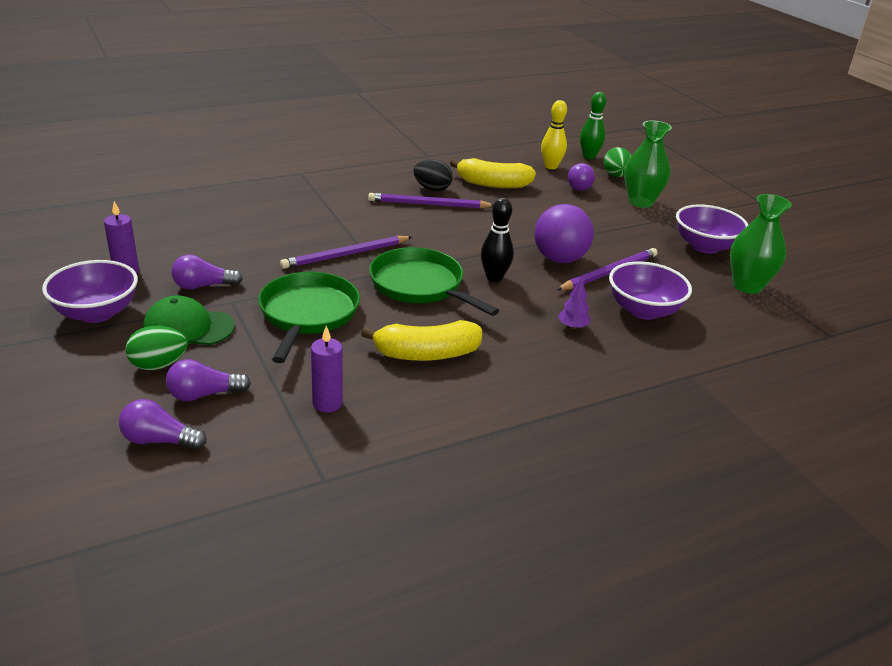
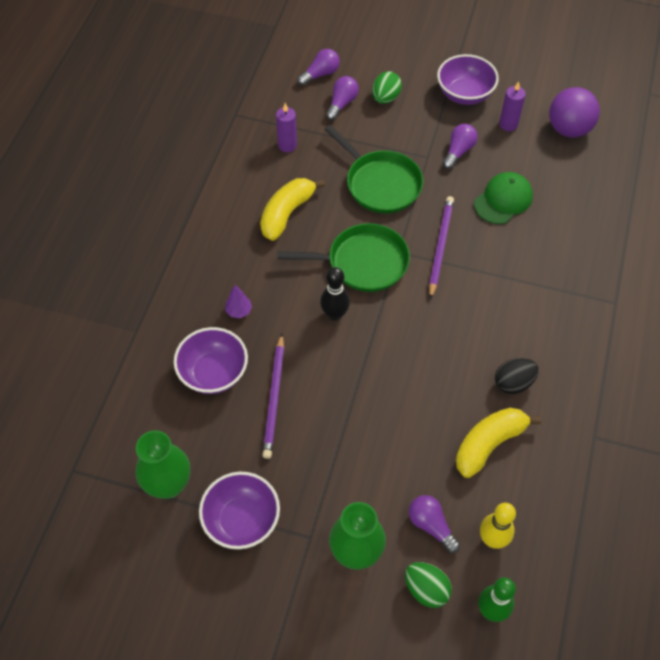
camera: 135 degrees right, 25 degrees up
green cap [143,295,235,345] -> green cap moved to [474,172,533,224]
purple pencil [368,193,494,208] -> none
purple ball [534,204,594,263] -> purple ball moved to [549,87,600,138]

